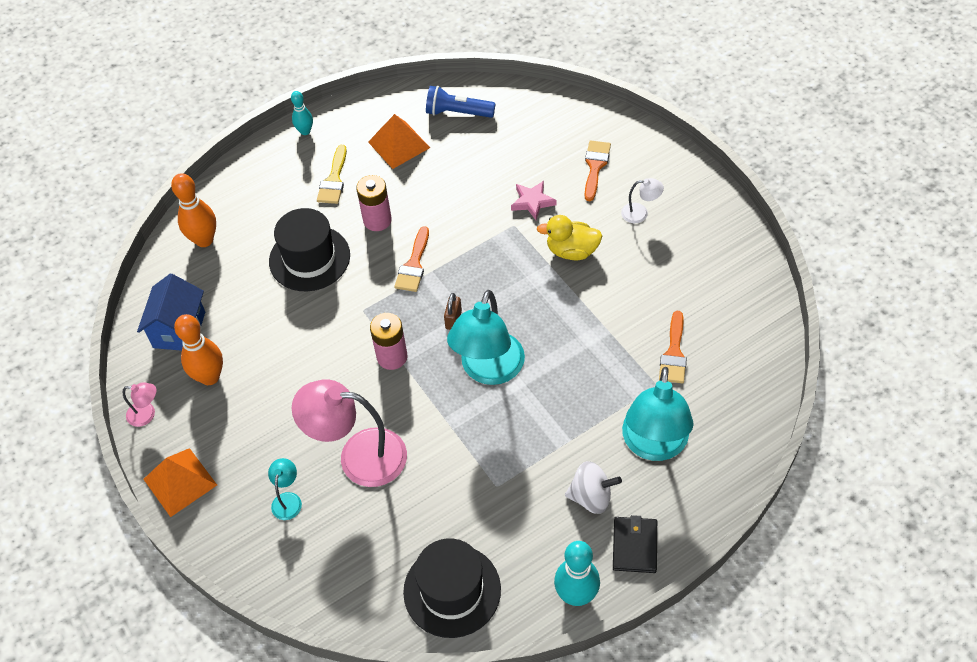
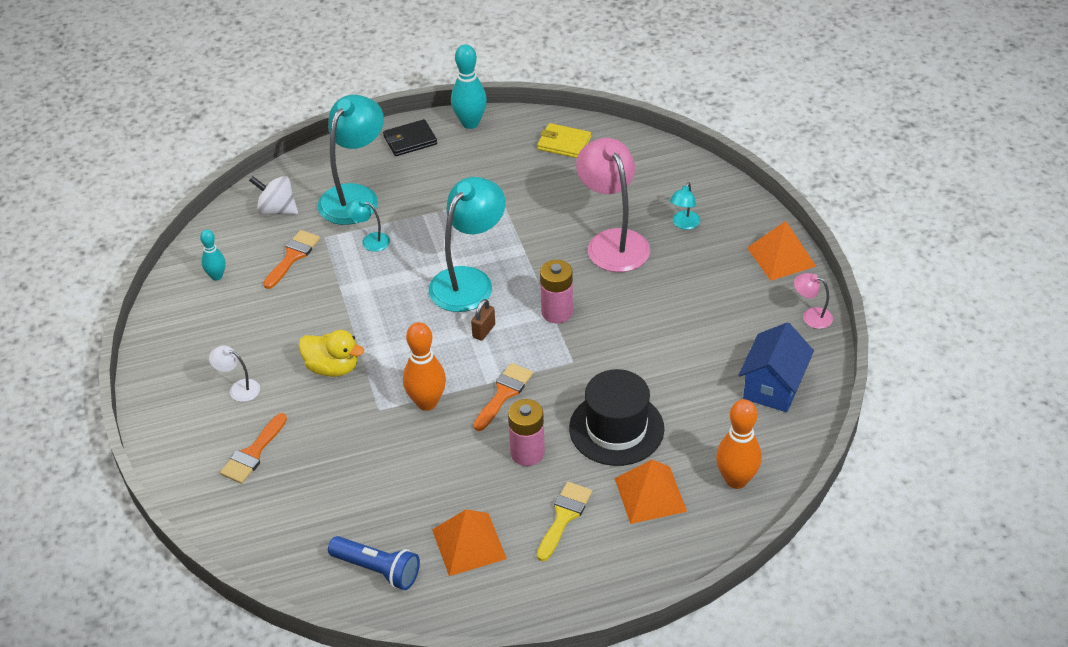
camera: 165 degrees left, 10 degrees down
orange bowling pin [174,314,223,385] -> orange bowling pin moved to [403,322,446,411]
turquoise bowling pin [291,91,313,135] -> turquoise bowling pin moved to [200,230,226,280]
pink lamp [292,379,407,487] -> pink lamp turned 135 degrees counterclockwise [576,138,650,272]
black hat [403,538,501,638] -> yellow wallet [537,123,591,158]
pink star [511,181,556,220] -> none
white spinning top [565,461,622,514] -> white spinning top moved to [249,176,298,215]
black wallet [613,515,657,573] -> black wallet turned 45 degrees clockwise [383,119,437,156]
none -> turquoise lamp [346,198,390,252]
none -> orange pyramid [614,460,687,524]

